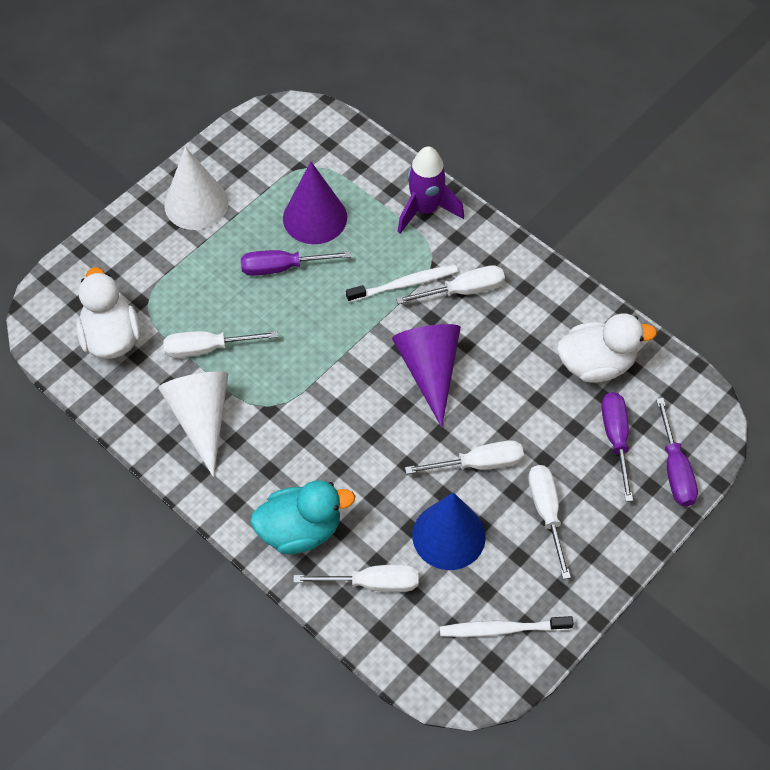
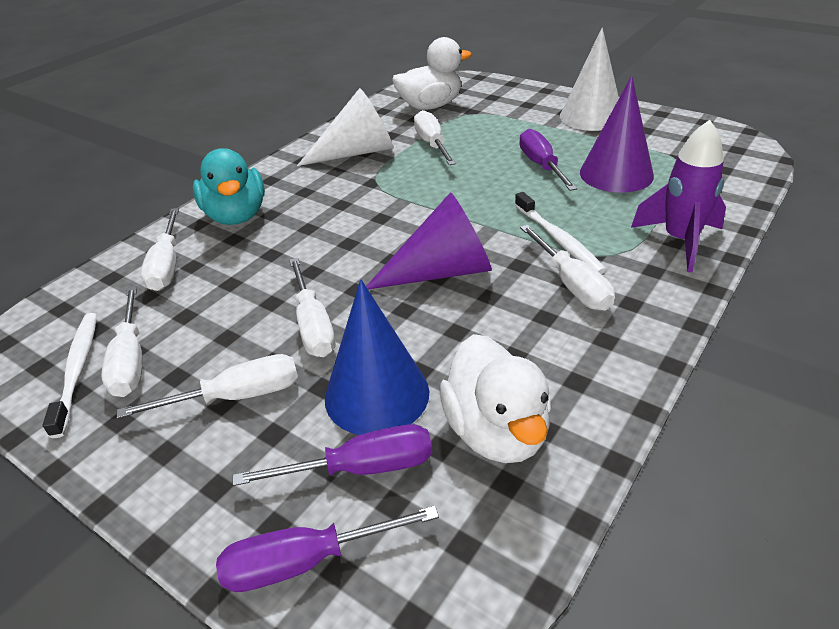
camera: 85 degrees right, 20 degrees down
blue cone [412,492,486,570] -> blue cone moved to [325,279,429,435]
none -> white screwdriver [101,286,142,397]

